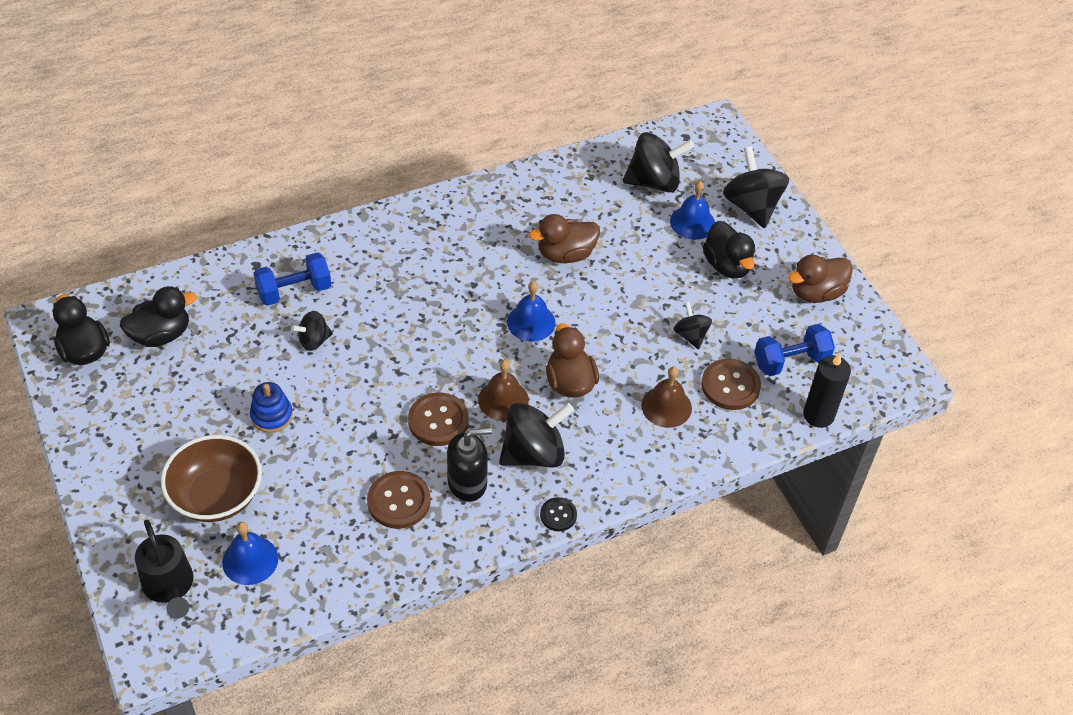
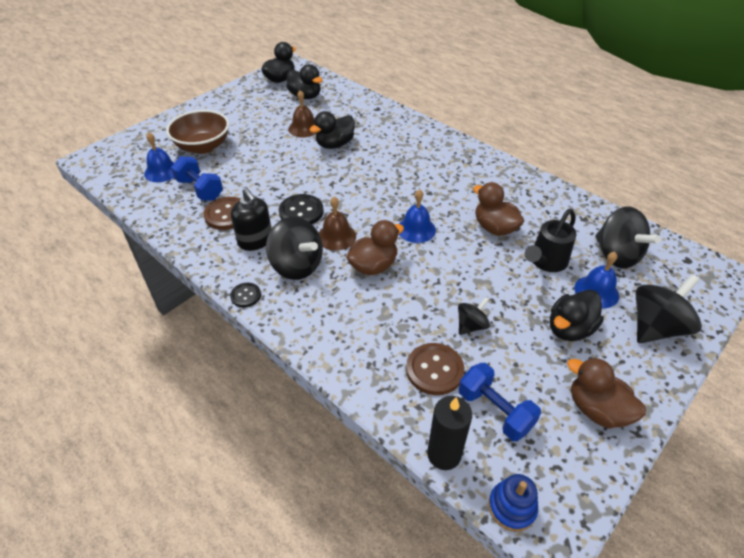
camera: 70 degrees right, 5 degrees down
black watering can [135,519,193,619] -> black watering can moved to [525,209,576,272]
blue stacking toy [250,382,293,433] -> blue stacking toy moved to [489,474,538,532]
blue dumbbell [253,252,331,306] -> blue dumbbell moved to [171,156,223,201]
black spinning top [291,311,333,351] -> black duck [310,111,355,149]
brown button [408,392,469,446] -> black button [279,194,324,224]
brown bell [641,367,692,428] -> brown bell moved to [288,90,316,137]

